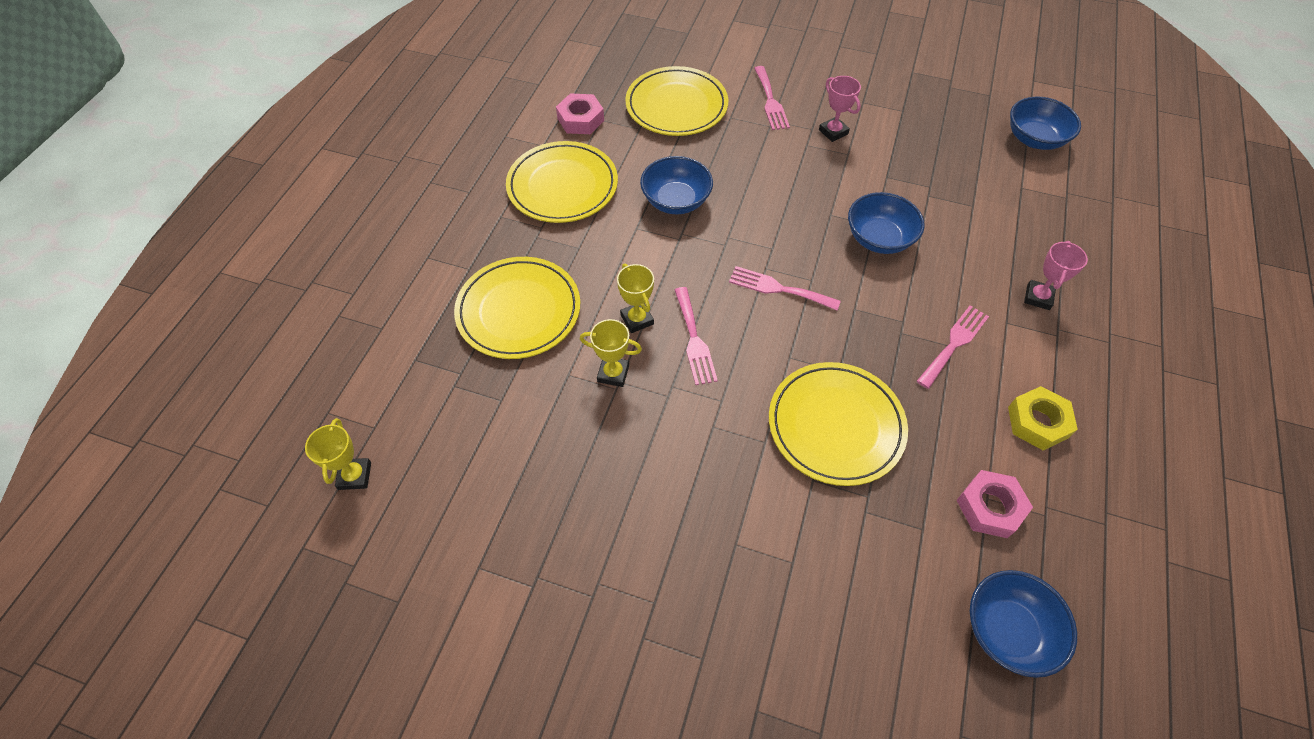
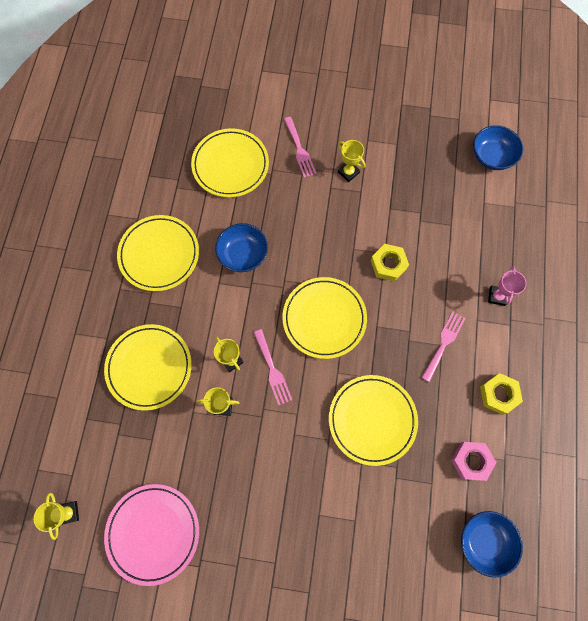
camera: 10 degrees left, 15 degrees up
pink nut [556,93,604,134] -> none
pink fork [729,266,841,311] -> yellow plate [282,277,367,359]
pink trophy [819,76,861,142] -> yellow trophy [338,140,366,182]
blue bowl [848,192,925,254] -> yellow nut [371,244,409,282]
none -> pink plate [104,484,199,586]

